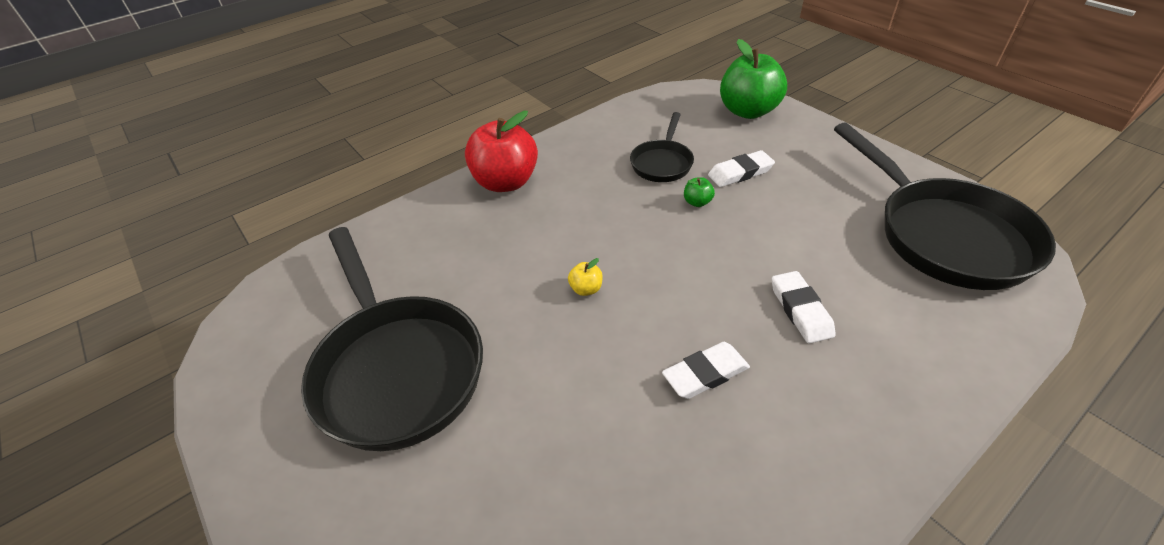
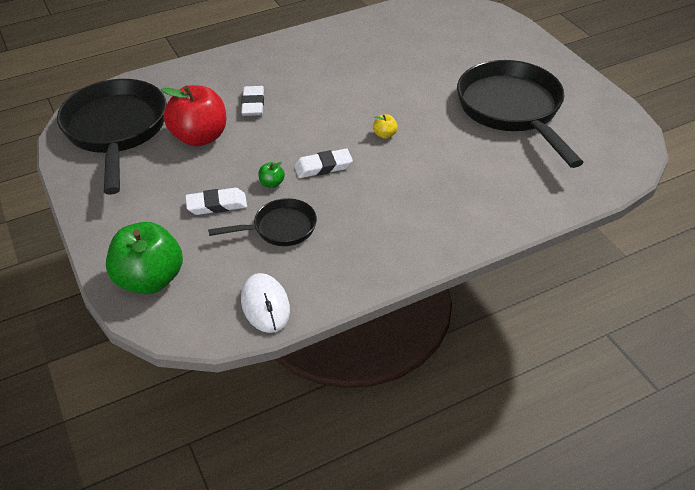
camera: 170 degrees left, 0 degrees up
red apple [465,111,538,192] -> red apple moved to [161,85,226,147]
black pan [630,112,694,182] -> black pan turned 45 degrees clockwise [208,198,317,246]
white eraser [662,342,750,399] -> white eraser moved to [294,148,353,178]
none -> white mouse [241,273,290,333]

